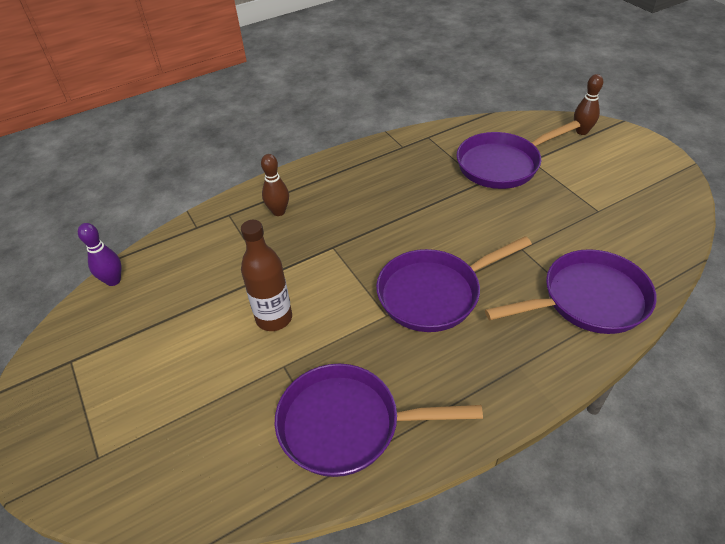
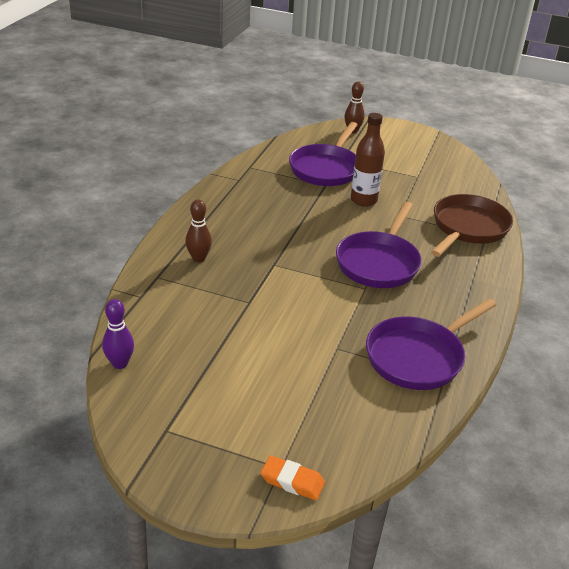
camera: 45 degrees left, 10 degrees down
brown bottle [241,220,292,331] -> brown bottle moved to [351,113,385,207]
purple pan [485,249,657,334] -> brown pan [431,194,513,257]
none -> orange eraser [261,455,325,500]

